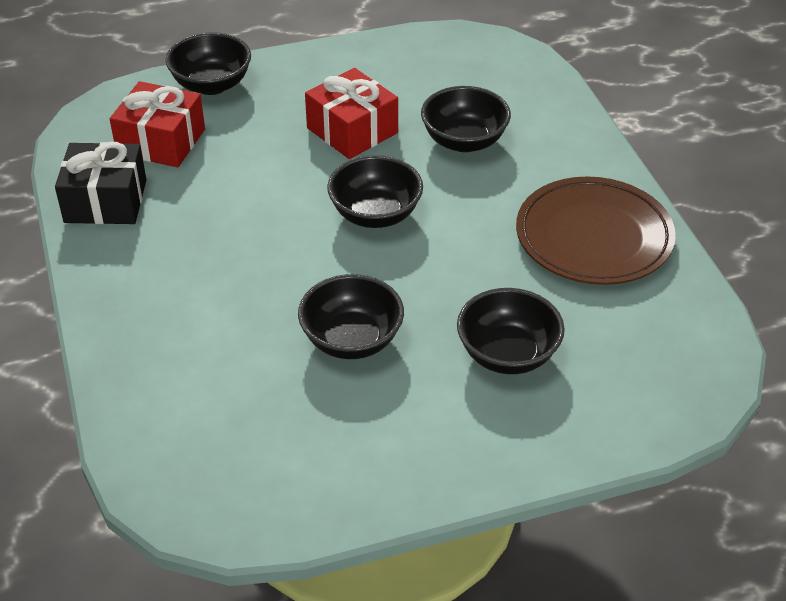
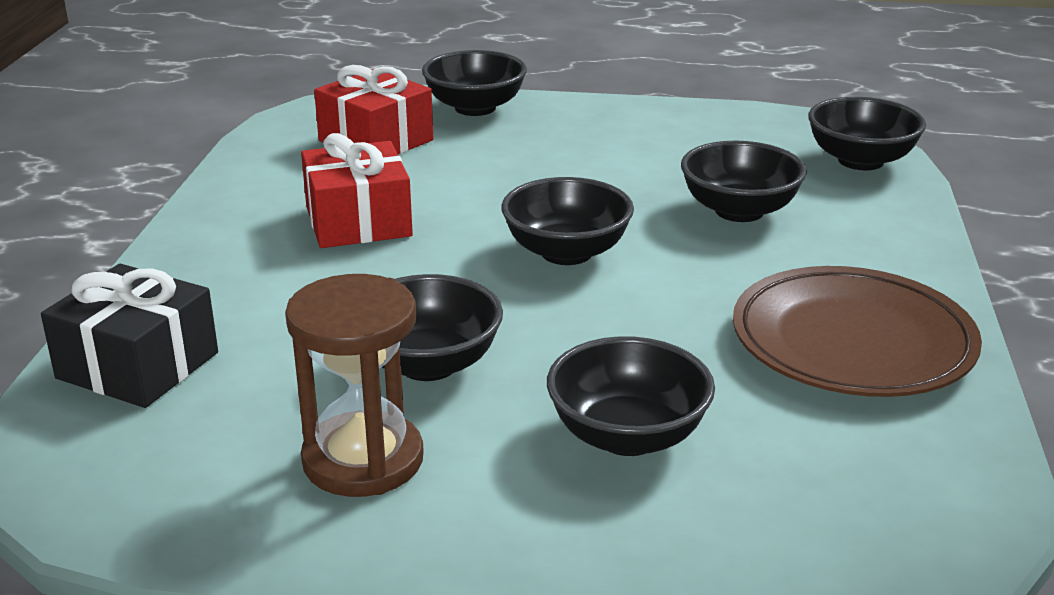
camera: 25 degrees right, 15 degrees down
black gift [55,142,146,224] -> black gift moved to [41,264,218,408]
red gift [305,68,398,159] -> red gift moved to [301,133,413,248]
none -> brown hourglass [285,274,424,497]
none -> black bowl [808,97,926,170]

